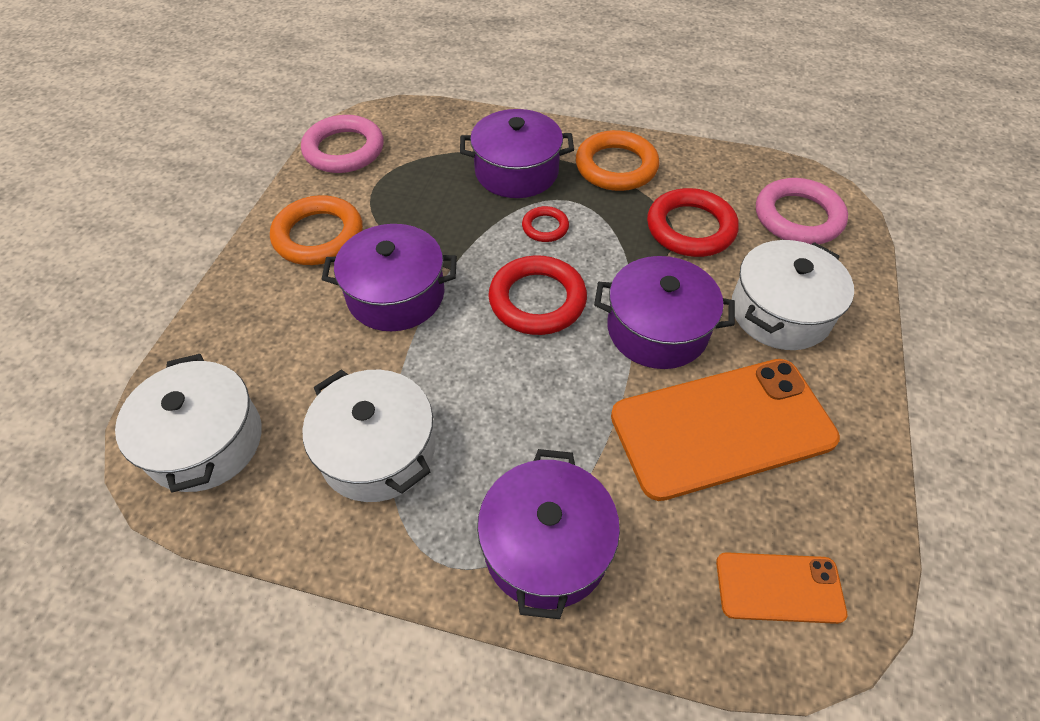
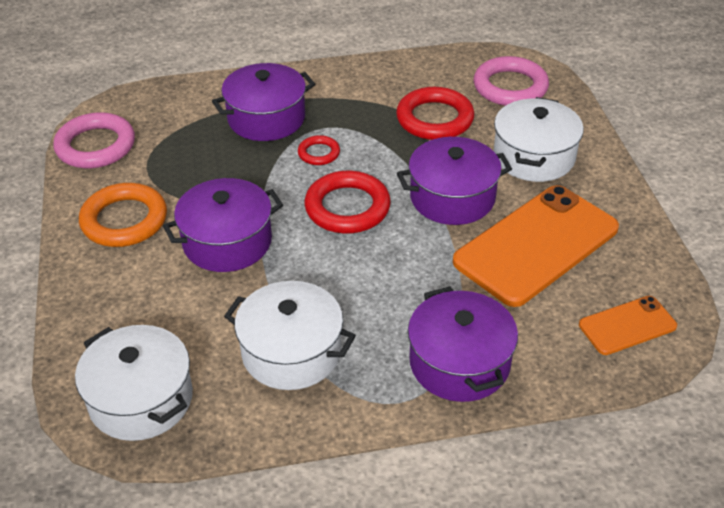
camera: 25 degrees left, 10 degrees down
orange ring [576,130,660,191] -> none

